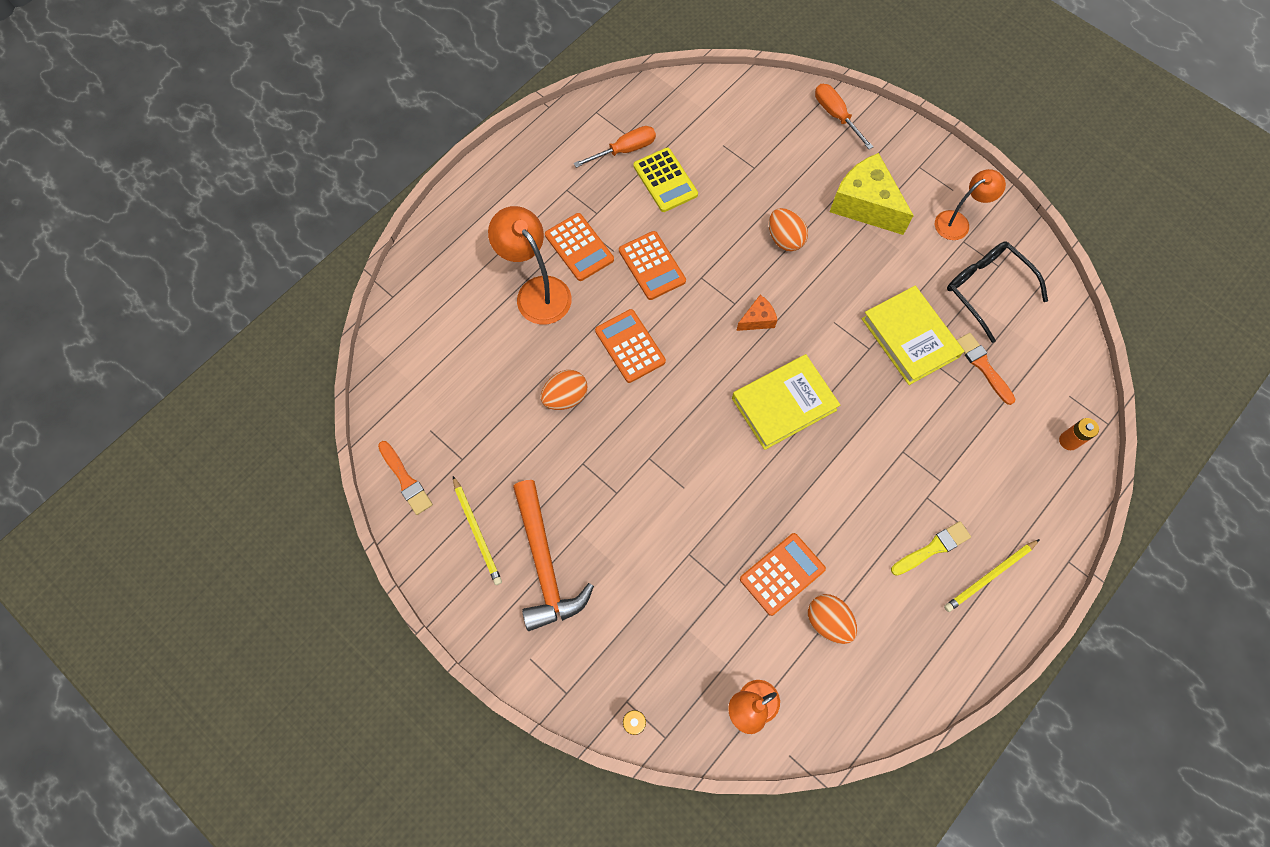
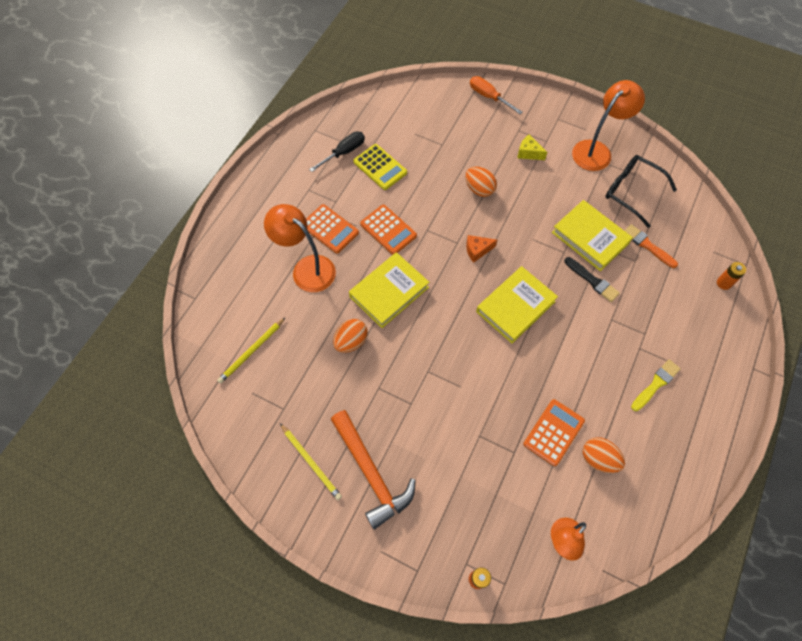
camera: 15 degrees left, 5 degrees down
orange brush [378,441,433,515] -> none
orange screwdriver [574,126,656,168] -> black screwdriver [309,131,365,172]
orange calculator [595,309,666,383] -> yellow book [349,252,429,328]
orange cheese [736,295,777,331] -> orange cheese turned 150 degrees counterclockwise [466,235,497,263]
yellow cheese [830,153,914,235] -> yellow cheese [518,134,547,160], size x0.49
orange lamp [935,169,1006,240] -> orange lamp [572,80,645,171], size x1.53
yellow pencil [944,539,1040,612] -> yellow pencil moved to [217,317,286,384]
none -> black brush [565,257,620,302]

